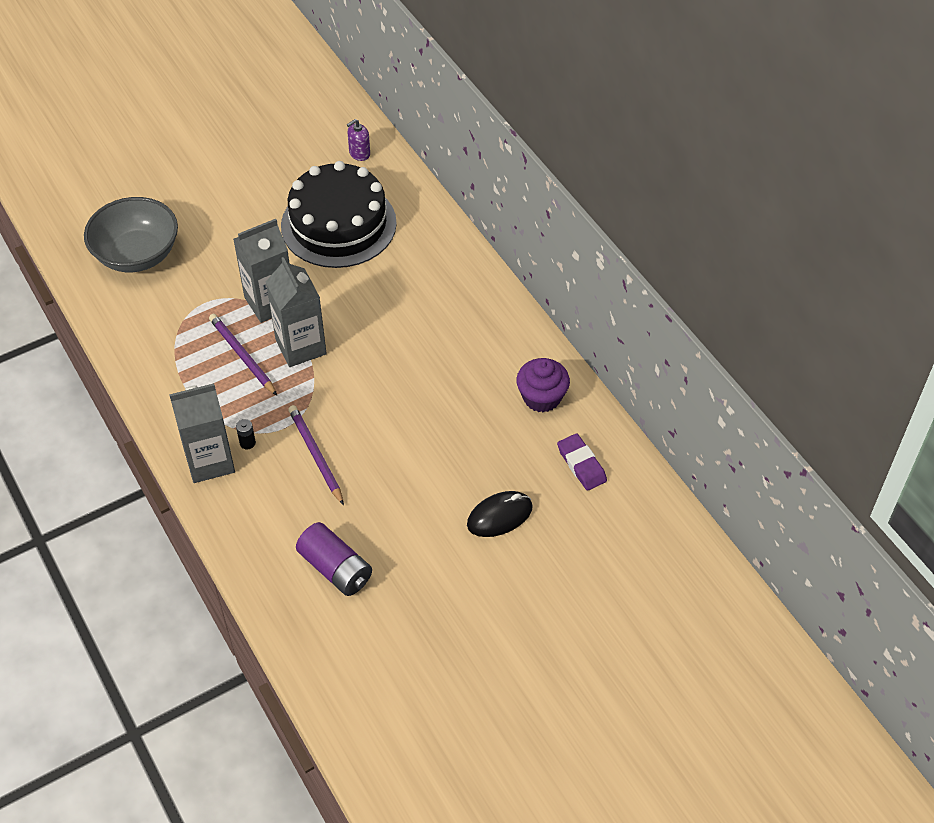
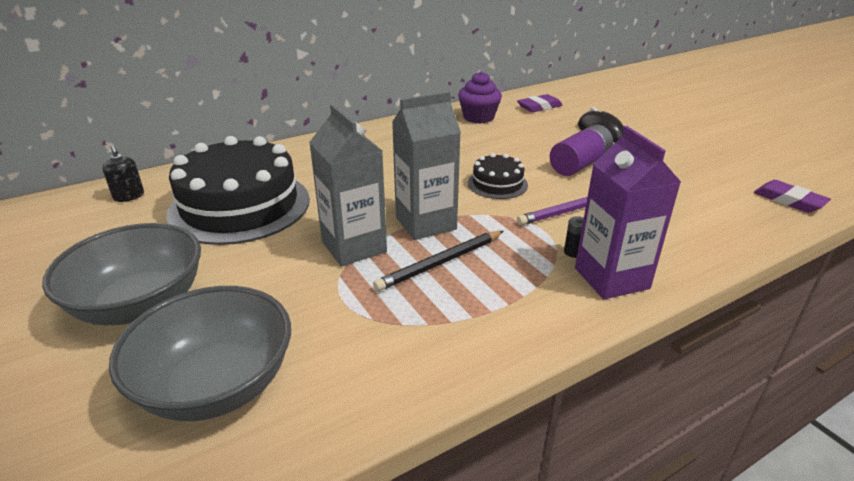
camera: 90 degrees left, 20 degrees down
grey carton [169,383,235,483] -> purple carton [575,126,681,299]
purple pencil [209,314,277,396] -> black pencil [373,231,503,291]
purple battery [296,522,372,596] -> purple battery moved to [550,125,613,176]
purple soap dispenser [347,119,370,161] -> black soap dispenser [102,145,144,202]
none -> grey bowl [42,223,201,325]
none -> black cake [468,153,528,199]
none -> purple eraser [753,180,831,213]

